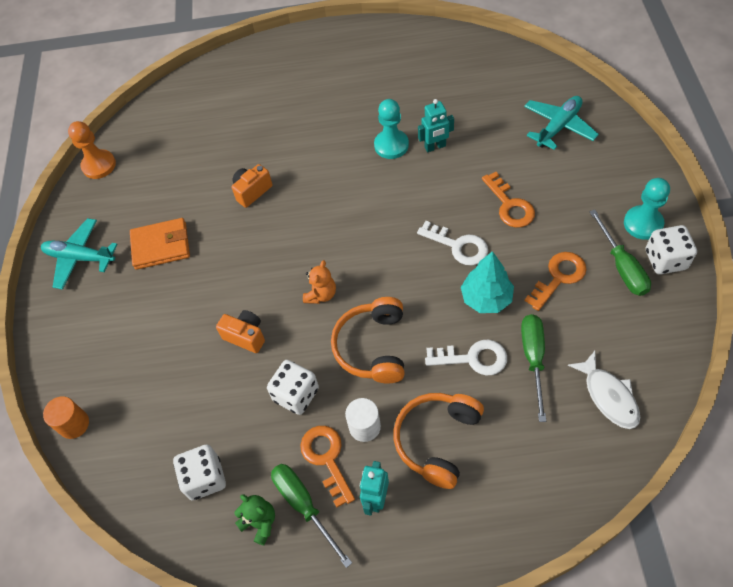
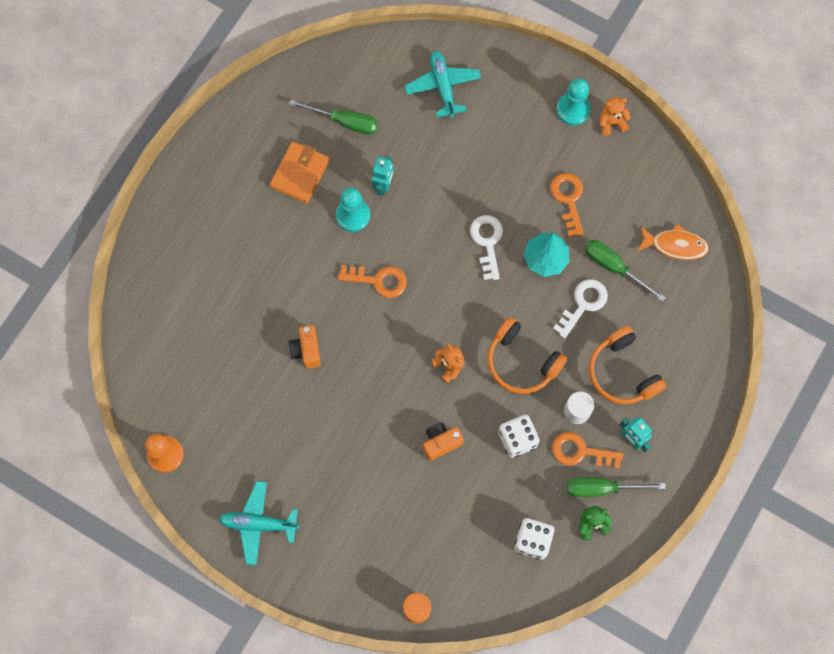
camera: 60 degrees left, 15 degrees up
turquoise plane [41,218,118,290] -> turquoise plane turned 45 degrees clockwise [219,481,300,565]
orange wallet [130,218,190,270] -> orange wallet moved to [270,141,329,203]
white key [417,221,488,265] -> white key turned 75 degrees counterclockwise [470,215,503,280]
orange key [482,172,535,228] -> orange key moved to [338,265,407,298]
white fish [568,351,640,429] -> orange fish [638,224,709,260]
green screwdriver [589,210,651,296] -> green screwdriver moved to [289,100,378,135]
white dice [646,225,697,275] -> orange teddy bear [599,97,631,136]

